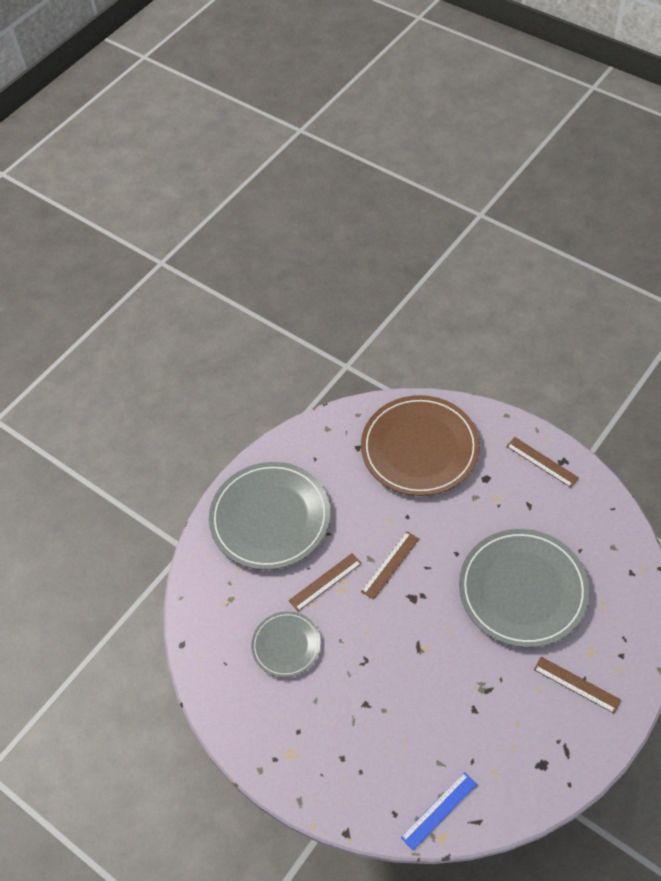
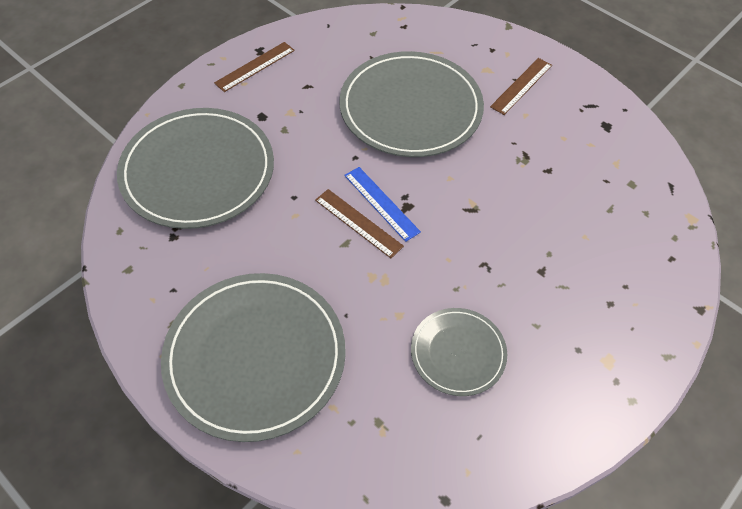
camera: 90 degrees left, 0 degrees up
brown ruler [289,553,362,611] -> none
brown plate [361,395,480,496] -> grey plate [117,108,274,229]
blue ruler [401,772,477,850] -> blue ruler moved to [344,167,421,242]

